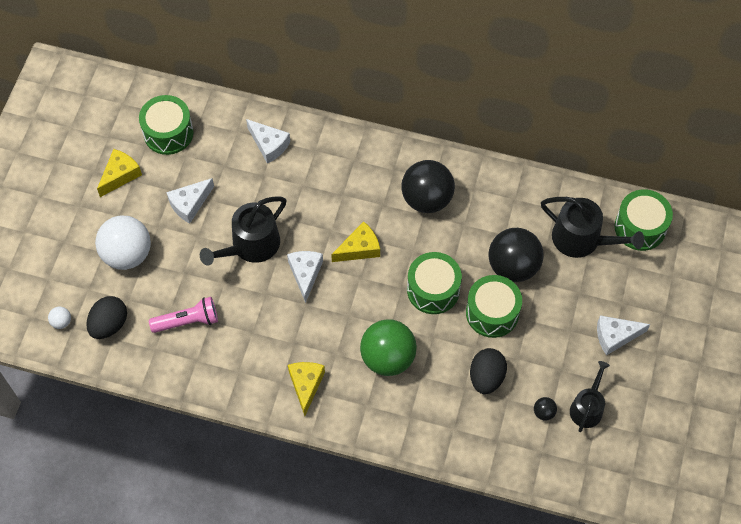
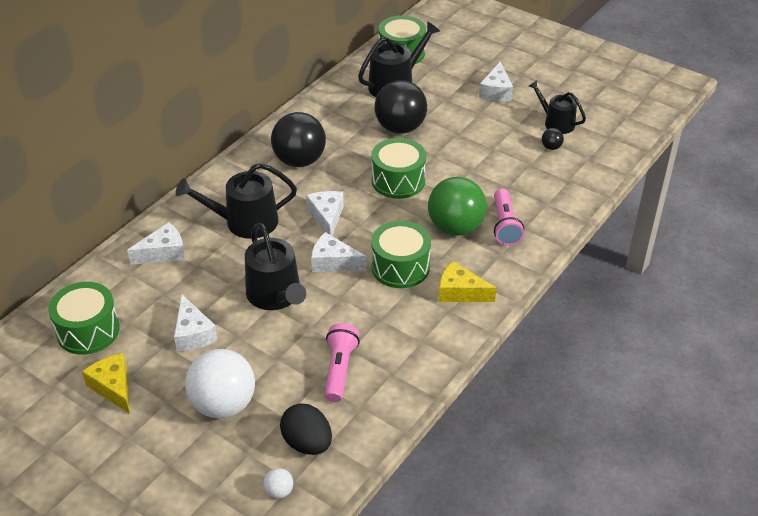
camera: 70 degrees left, 20 degrees down
yellow cheese [331,222,380,262] -> white cheese [306,191,344,236]
green drum [466,275,522,338] -> green drum moved to [371,221,431,288]
black egg [470,348,507,394] -> none
none -> black watering can [176,163,297,239]
none -> pink flashlight [494,189,524,246]

